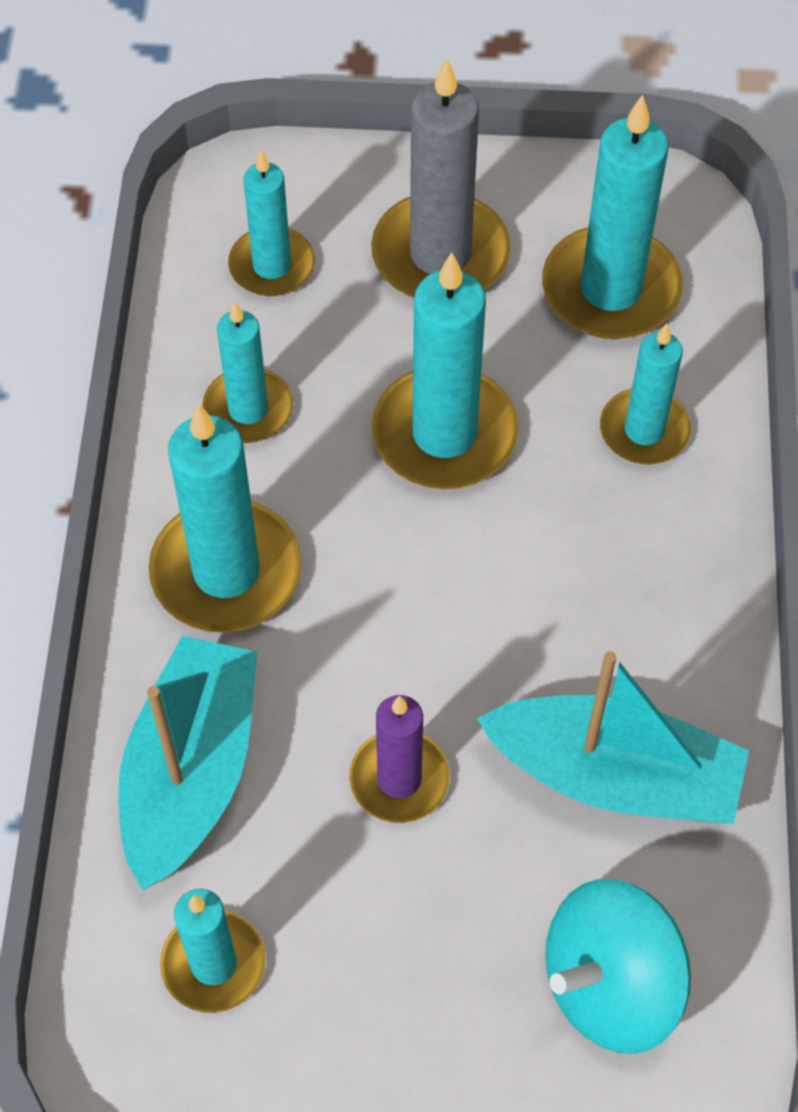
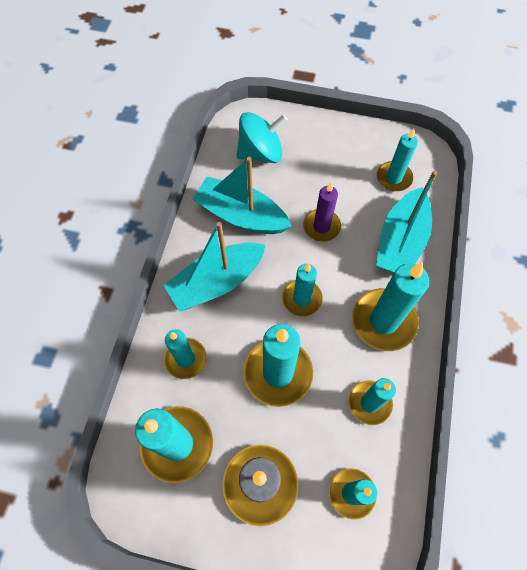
camera: 170 degrees left, 5 degrees up
none -> turquoise boat [163,222,266,312]
none -> turquoise candle [282,263,323,317]

